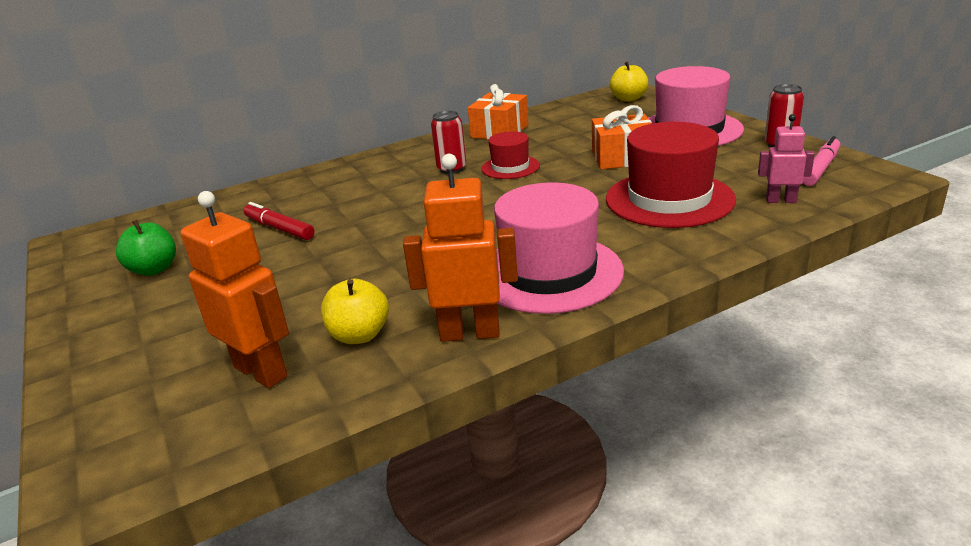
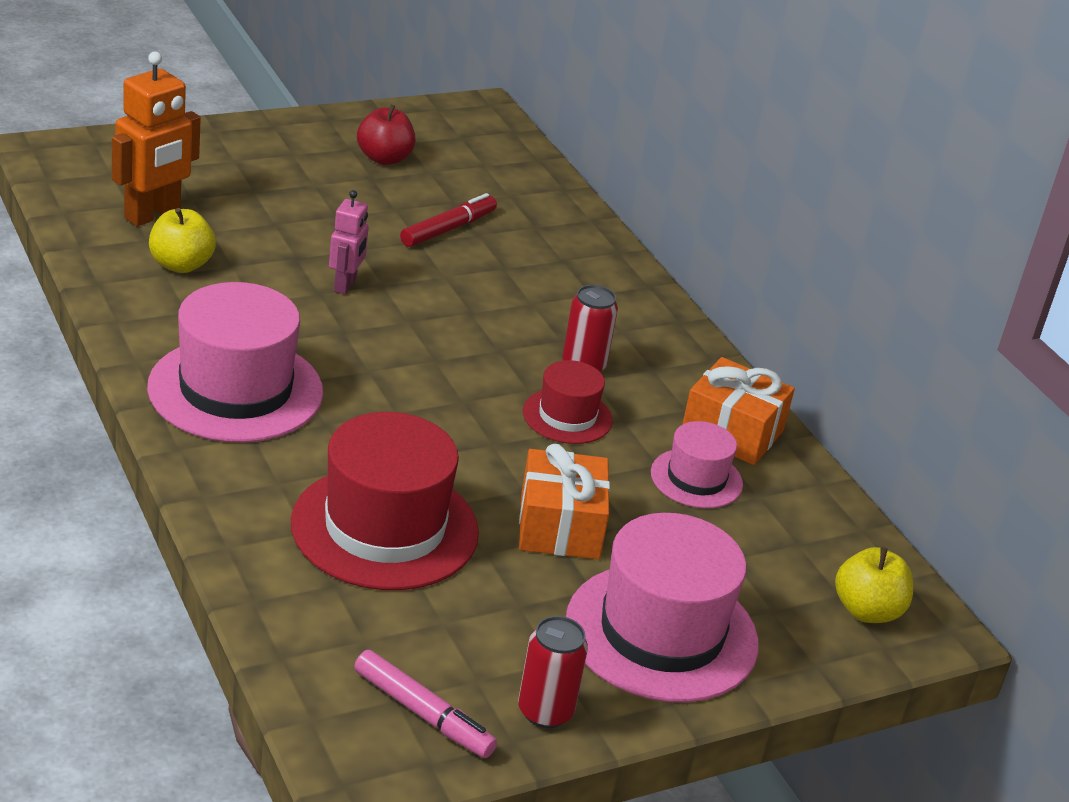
camera: 85 degrees right, 5 degrees up
green apple [116,220,176,276] -> red apple [357,105,415,165]
orange robot [403,154,518,342] -> none
pink robot [758,114,815,203] -> pink robot moved to [329,190,369,294]
none -> pink hat [651,421,743,508]

